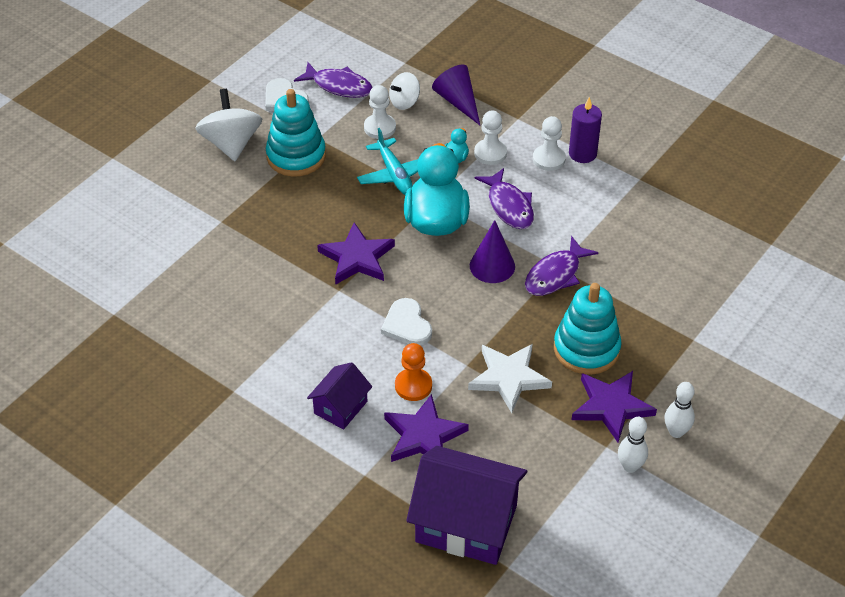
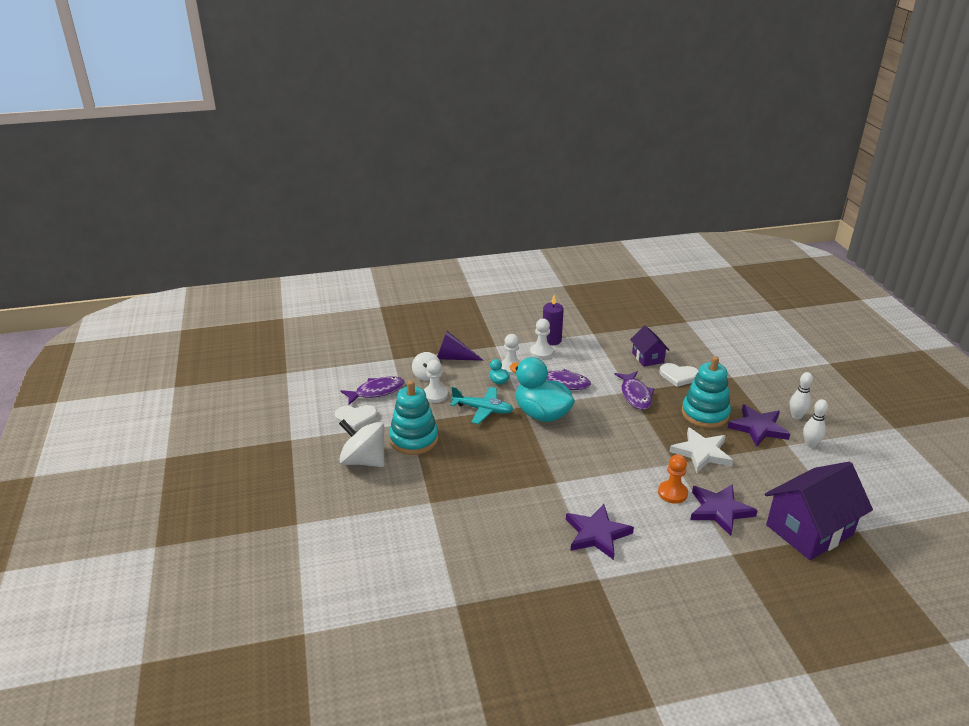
camera: 50 degrees left, 15 degrees down
purple house [307,362,372,430] -> purple house moved to [630,325,670,367]
purple star [317,222,395,285] -> purple star moved to [566,504,634,560]
white heart [381,298,432,345] -> white heart moved to [659,363,699,387]
purple cone [470,220,515,283] -> none

